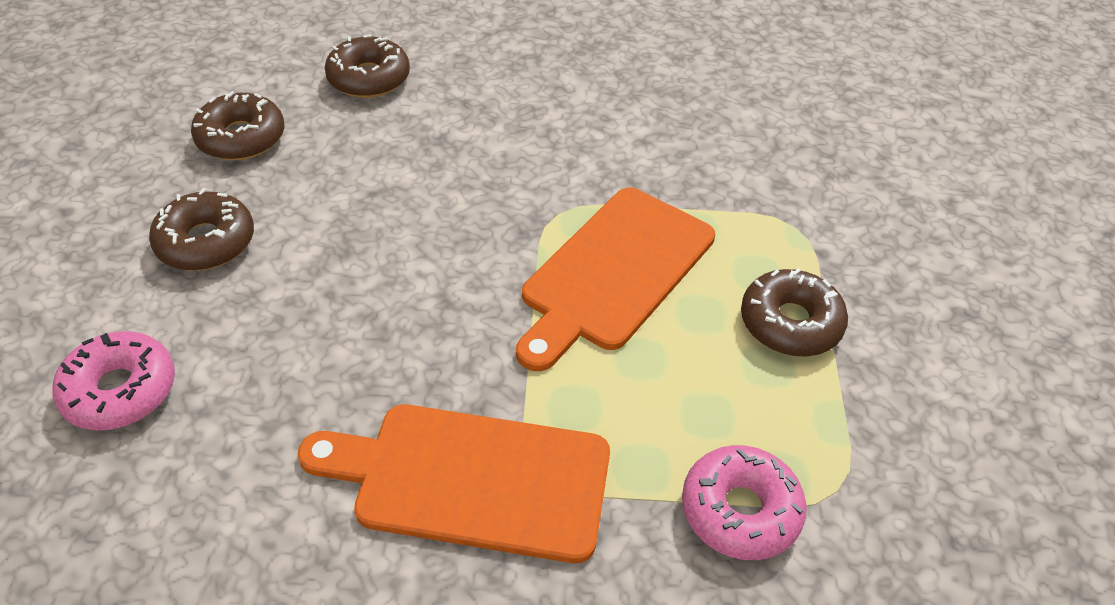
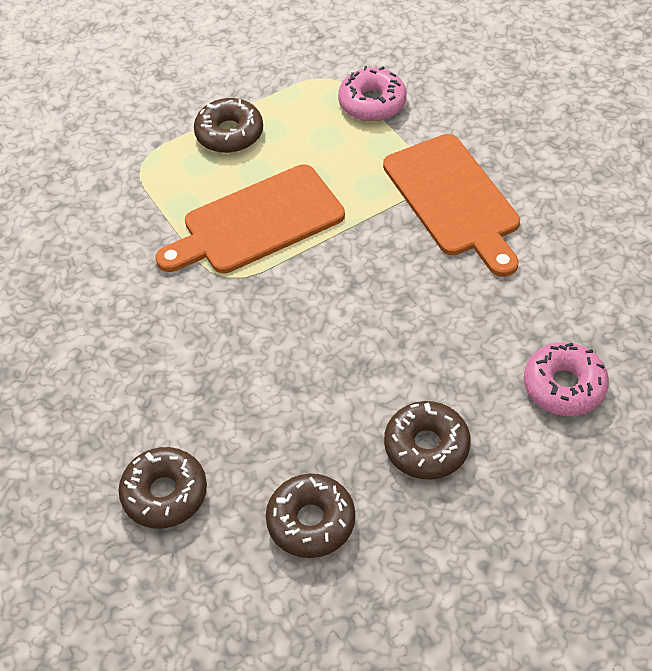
camera: 120 degrees left, 5 degrees up
orange cutting board [516,187,715,371] -> orange cutting board turned 150 degrees clockwise [155,164,345,273]

